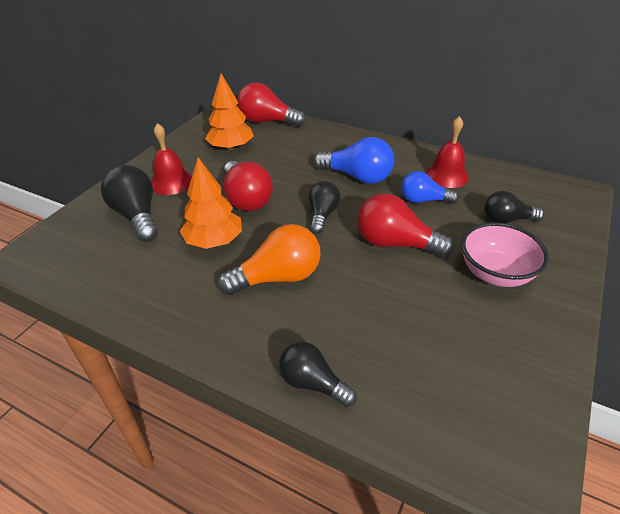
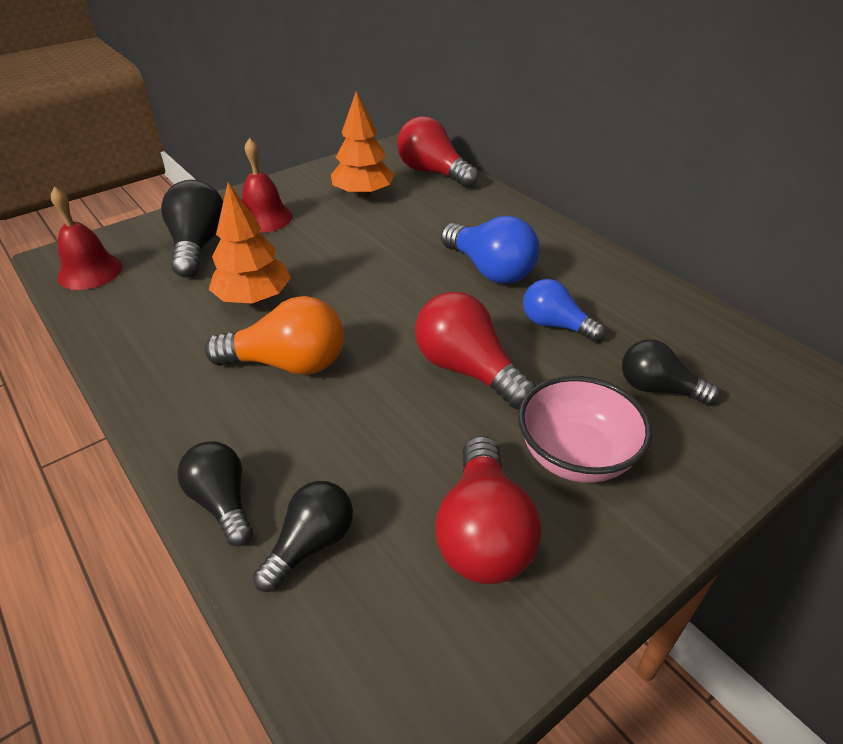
camera: 25 degrees right, 0 degrees up
red light bulb [224,161,273,211] -> red light bulb moved to [435,436,541,584]
black light bulb [308,181,340,234] -> black light bulb moved to [253,481,353,592]
red bell [425,116,469,188] -> red bell moved to [51,187,122,290]

